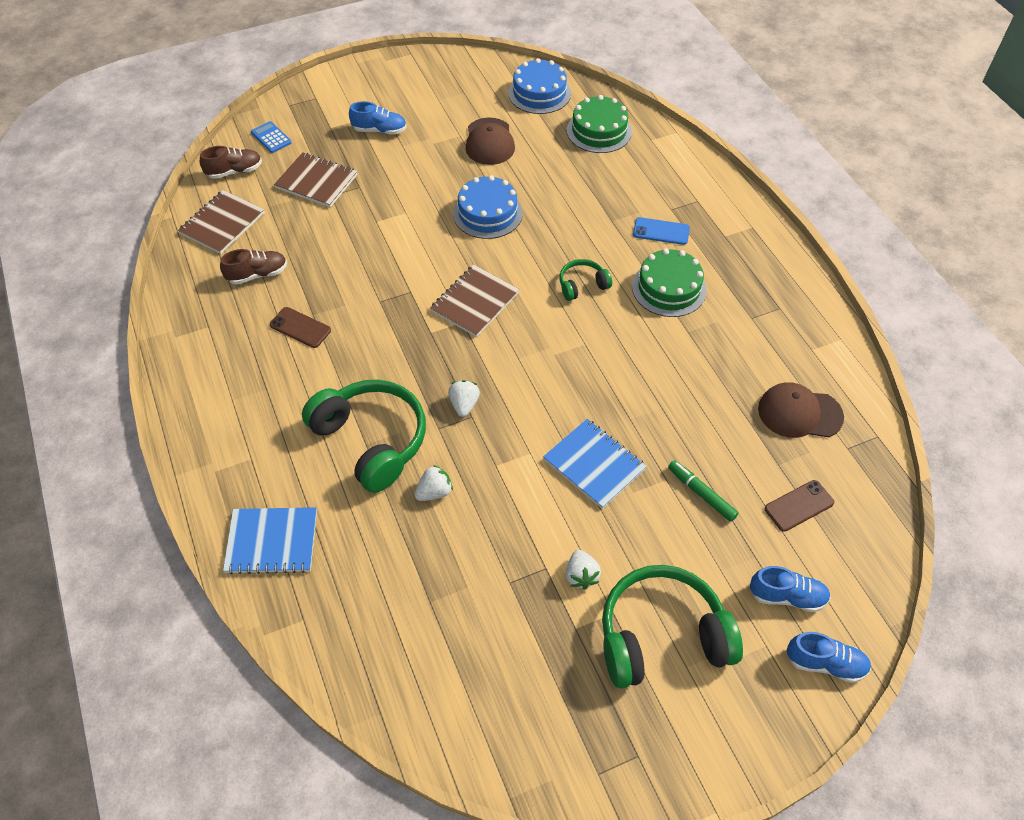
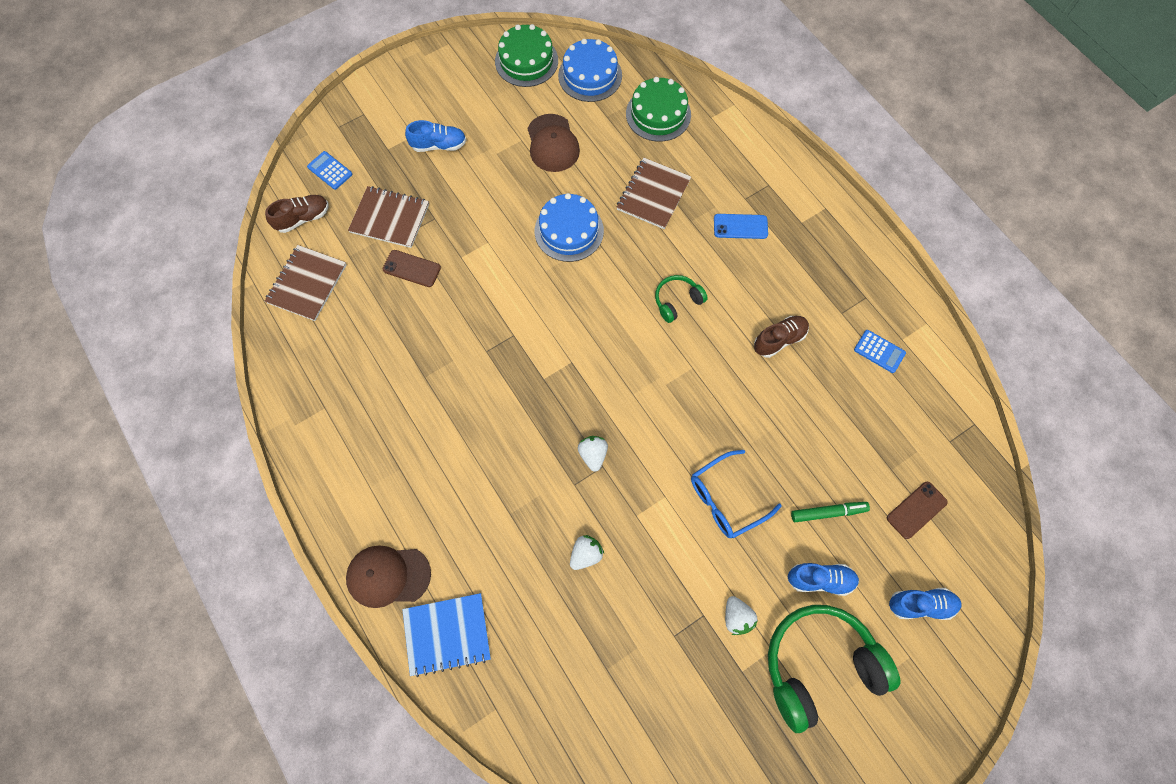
camera: 10 degrees left, 15 degrees up
brown shoe [220,249,287,285] -> brown shoe moved to [754,316,809,358]
brown phone [270,307,331,348] -> brown phone moved to [383,250,441,287]
green headphones [302,379,426,493] -> none
brown notebook [430,264,519,337] -> brown notebook moved to [616,158,691,229]
blue notebook [543,419,647,509] -> blue glasses [691,450,782,538]
green cake [632,249,706,317] -> green cake moved to [495,24,558,87]
green marker [668,460,738,522] -> green marker turned 135 degrees clockwise [791,502,870,522]
brown cap [758,382,844,438] -> brown cap moved to [346,546,431,608]
blue shoe [786,632,871,683] -> blue shoe moved to [788,563,859,596]
none -> blue calculator [854,330,906,373]

